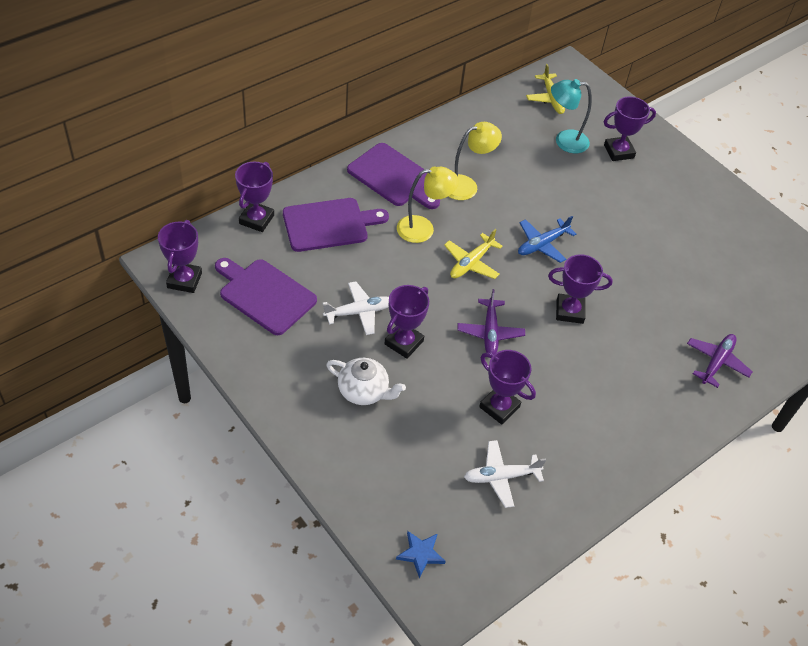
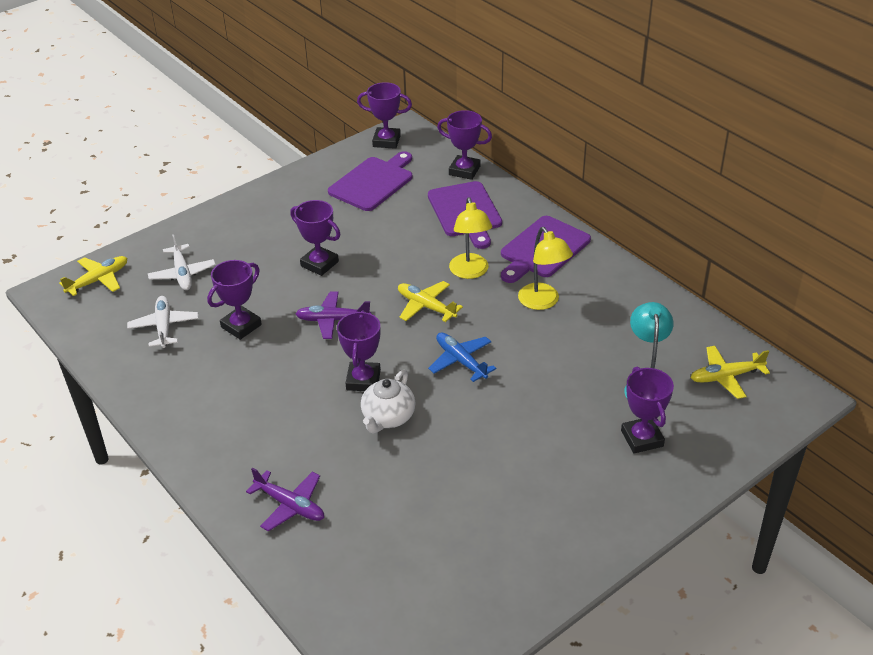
camera: 95 degrees right, 10 degrees down
white plane [323,281,389,335] -> white plane moved to [148,234,216,290]
white teapot [326,358,406,405] -> white teapot moved to [361,370,416,433]
blue star [396,531,446,579] -> yellow plane [59,256,127,296]

